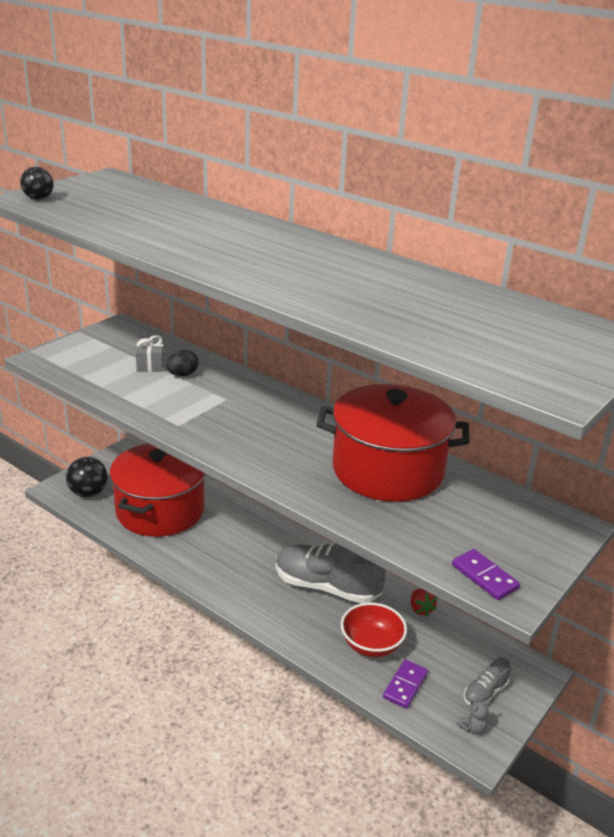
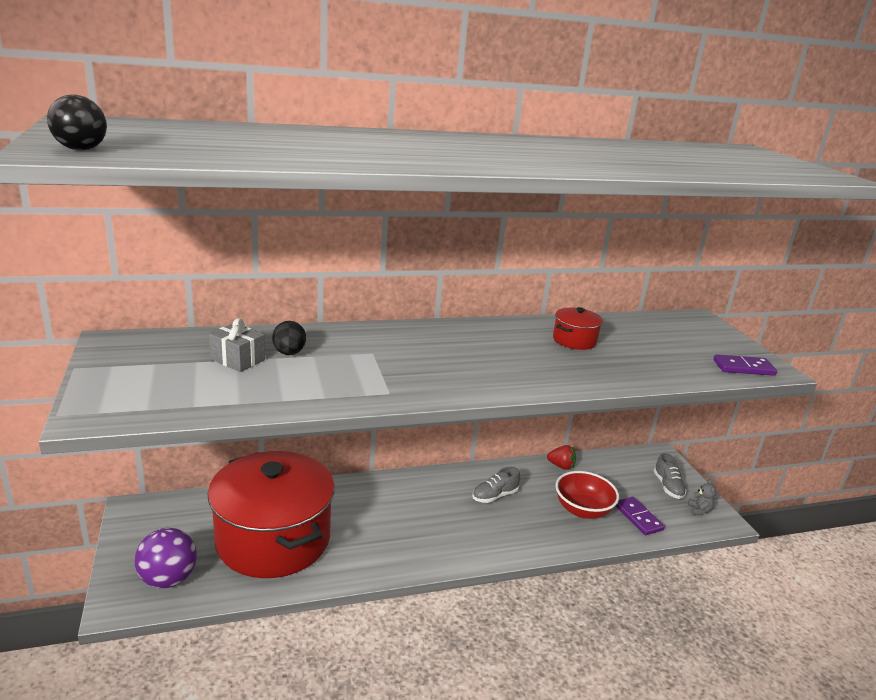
camera: 55 degrees left, 5 degrees down
black ball [66,457,108,497] -> purple ball [135,528,197,588]
grey shoe [276,542,386,603] -> grey shoe [472,467,520,503], size x0.47
red pot [316,384,469,502] -> red pot [553,307,603,350], size x0.41

